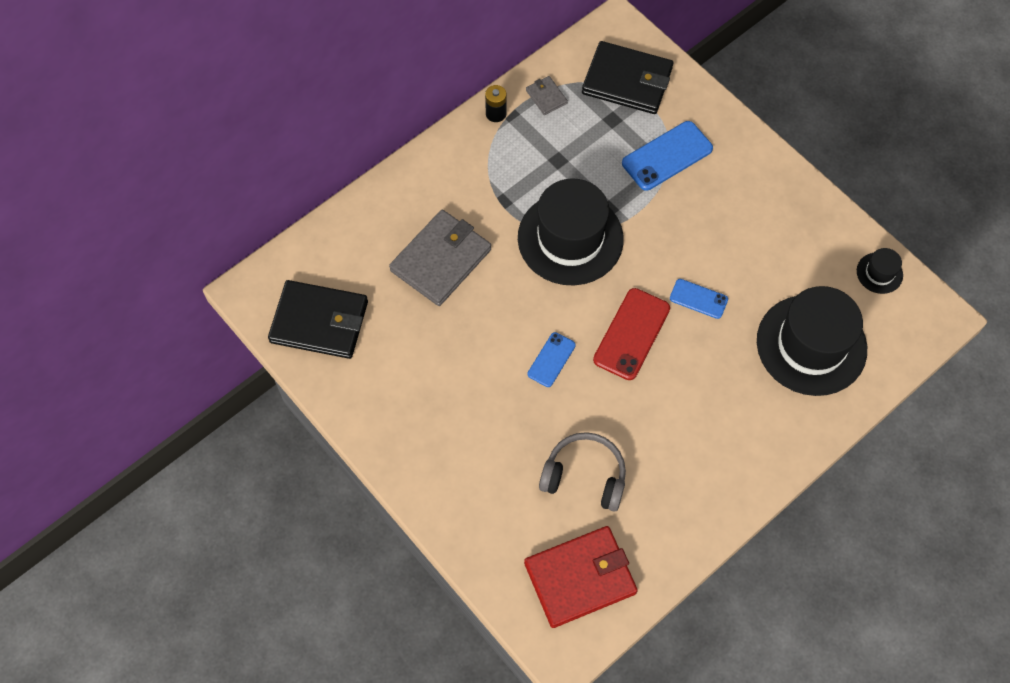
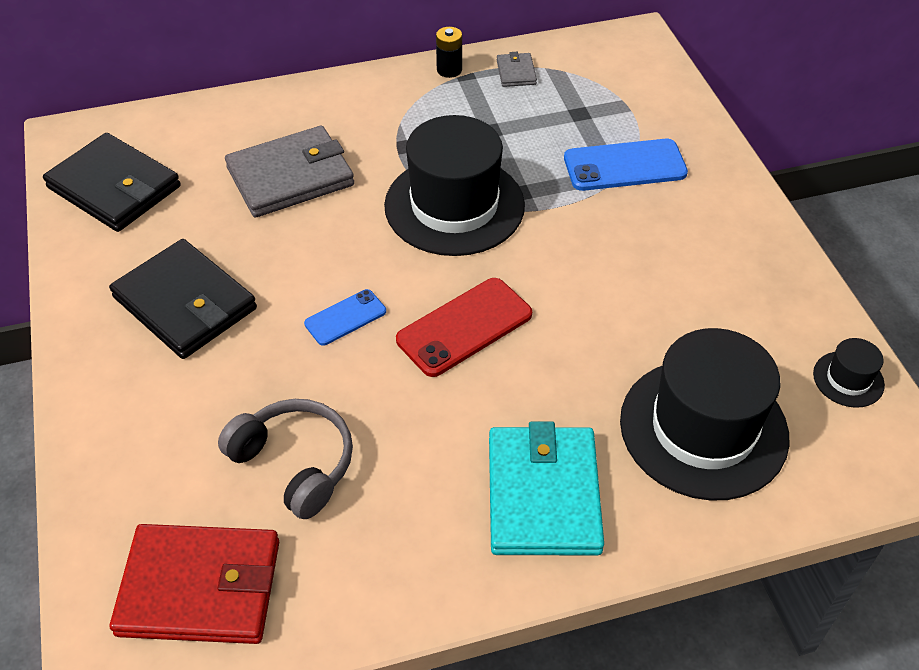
camera: 25 degrees right, 15 degrees down
black wallet [582,41,673,114] -> black wallet moved to [109,239,257,359]
blue phone [670,279,728,319] -> none
none -> turquoise wallet [489,421,604,555]

